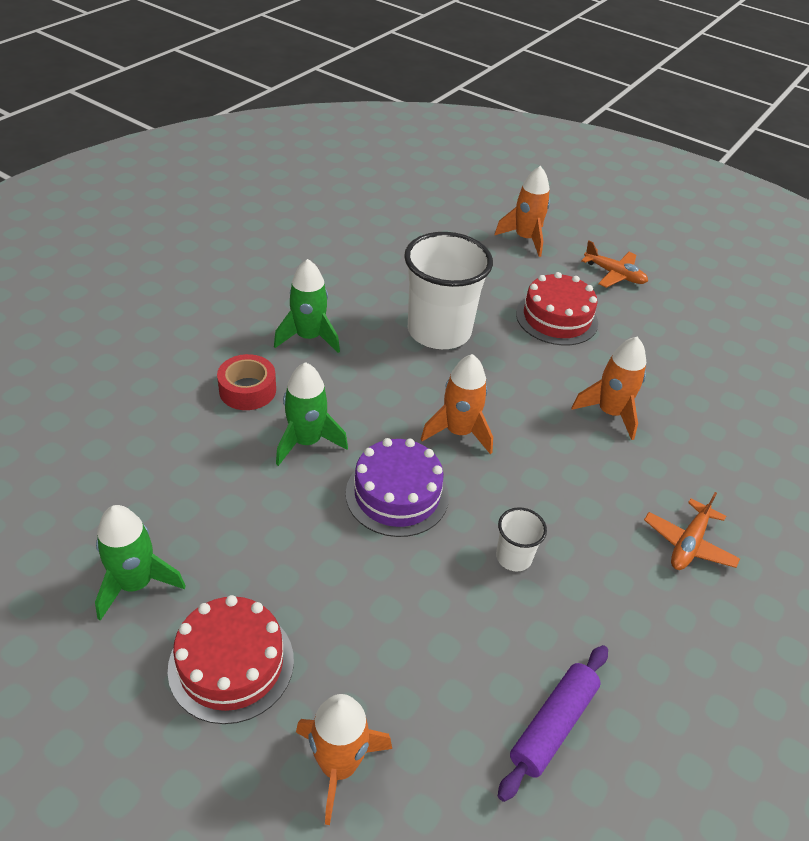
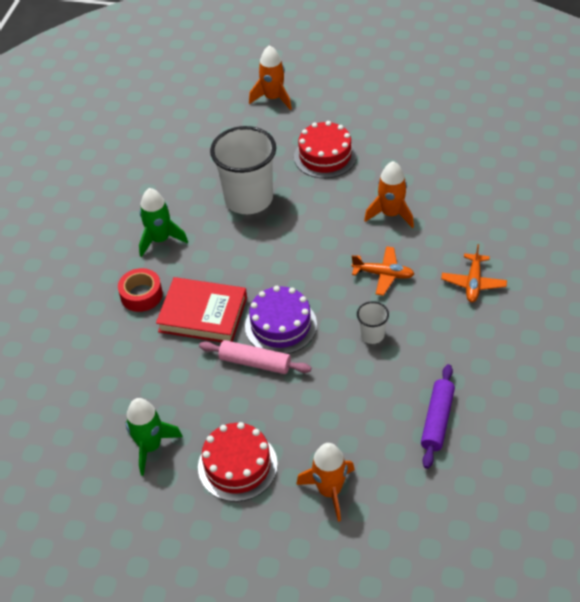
camera: 15 degrees left, 5 degrees up
green rocket [276,362,348,466] -> red book [156,277,247,342]
orange rocket [421,354,493,454] -> none
orange plane [581,241,648,288] -> orange plane moved to [351,246,414,296]
none -> pink rolling pin [199,340,311,374]

